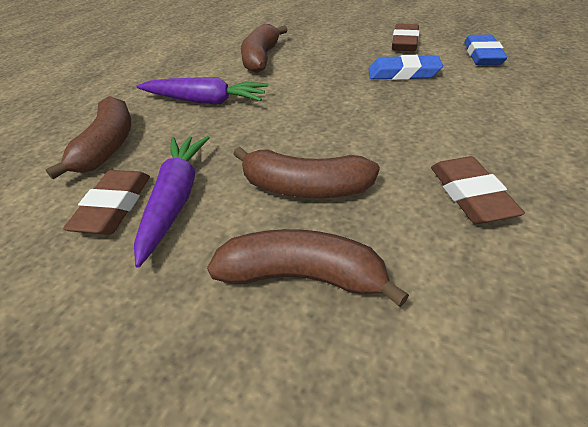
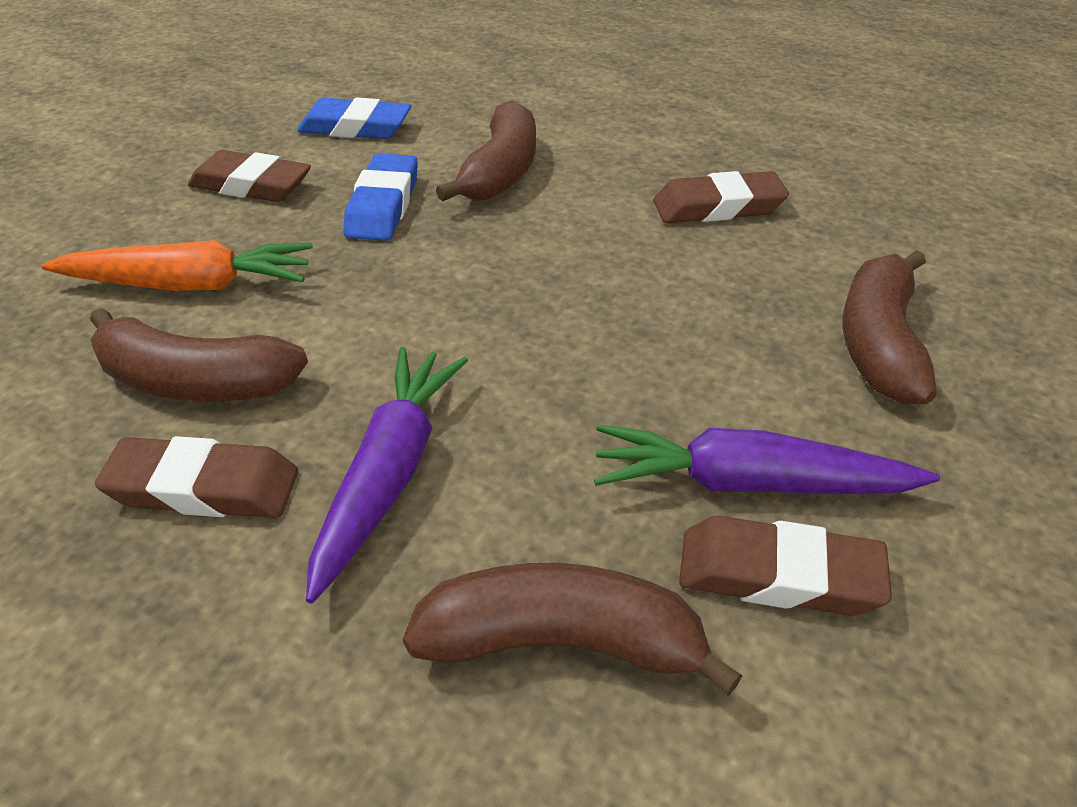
camera: 90 degrees left, 0 degrees up
brown banana [233,147,380,198] -> brown banana moved to [436,100,536,201]
none -> orange carrot [41,240,313,291]
none -> brown eraser [95,436,298,518]

